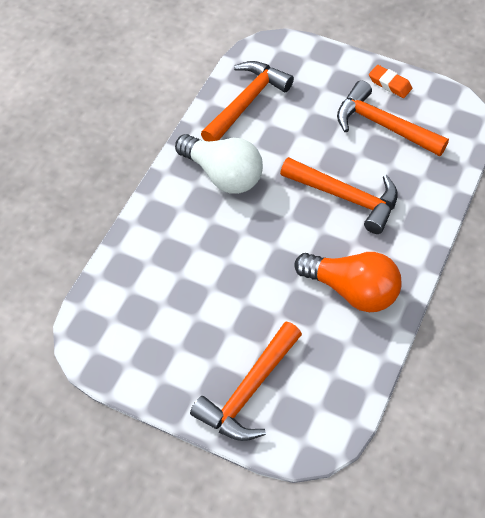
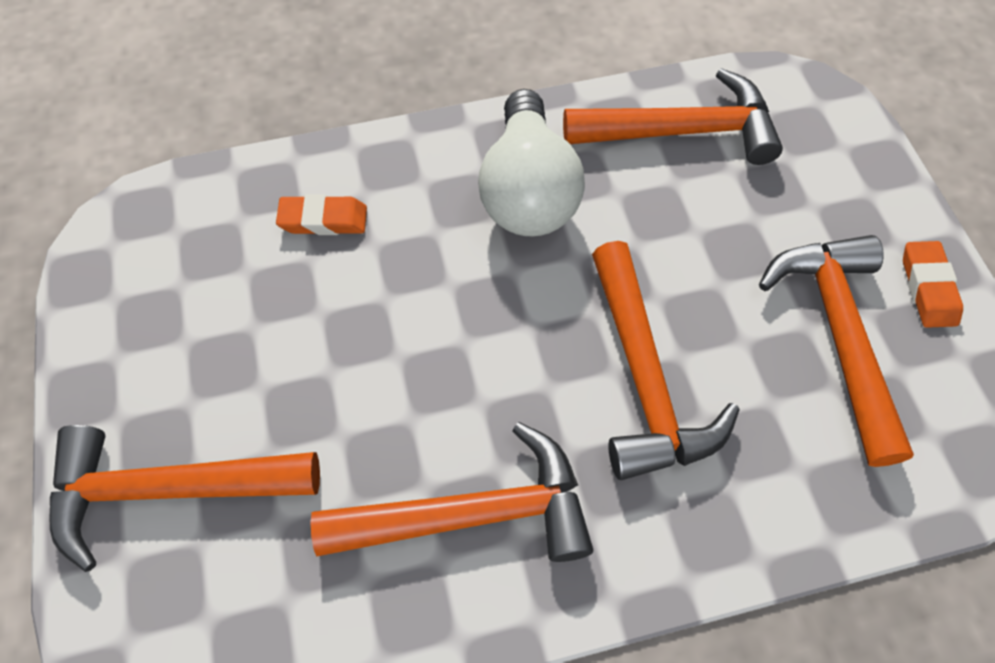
camera: 50 degrees right, 5 degrees up
orange light bulb [294,252,402,312] -> orange hammer [310,422,593,562]
none -> orange eraser [276,194,367,235]

